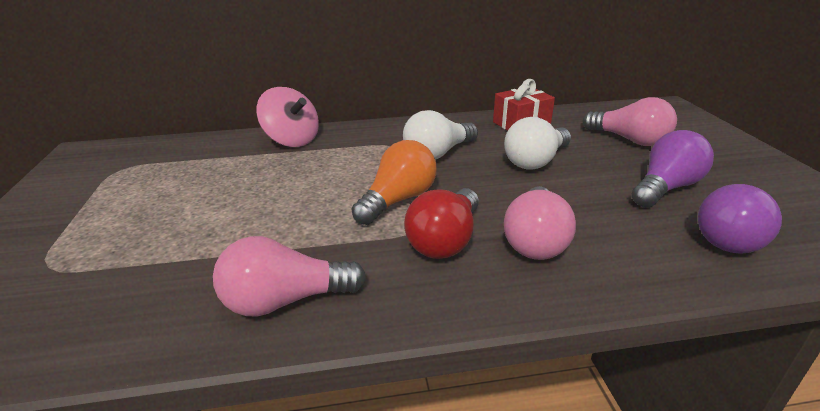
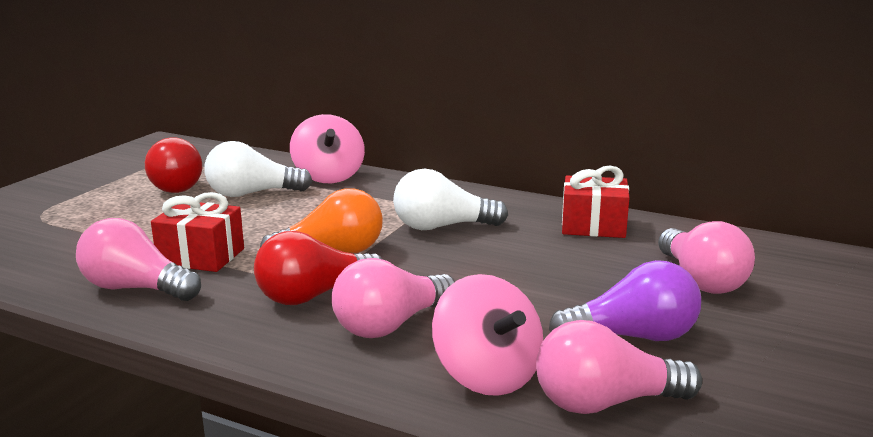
camera: 35 degrees right, 10 degrees down
white light bulb [504,117,571,170] -> white light bulb moved to [204,141,312,197]
purple light bulb [698,184,782,254] -> pink light bulb [536,320,702,414]
none -> red light bulb [145,138,202,193]
none -> red gift [151,192,244,272]
none -> pink spinning top [432,274,543,396]

